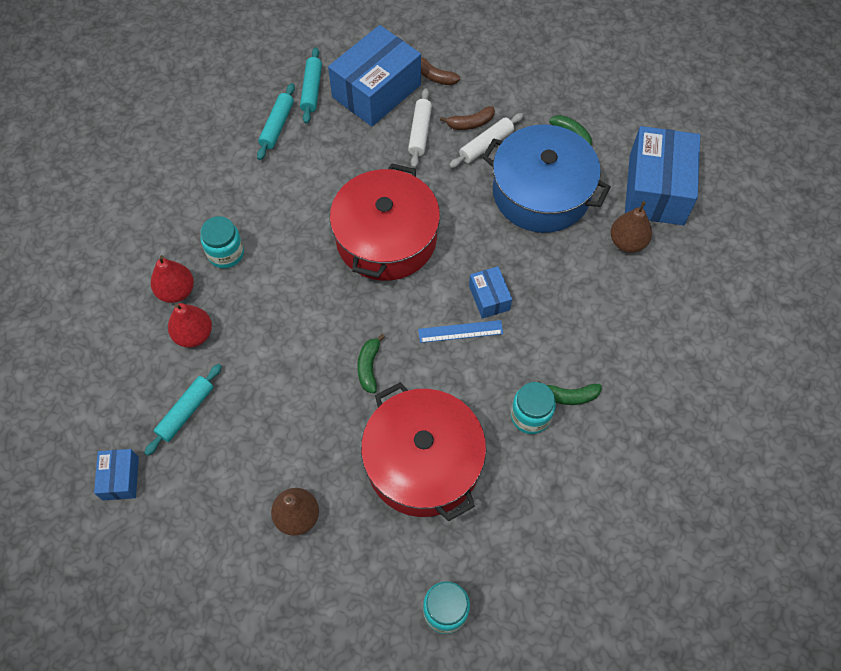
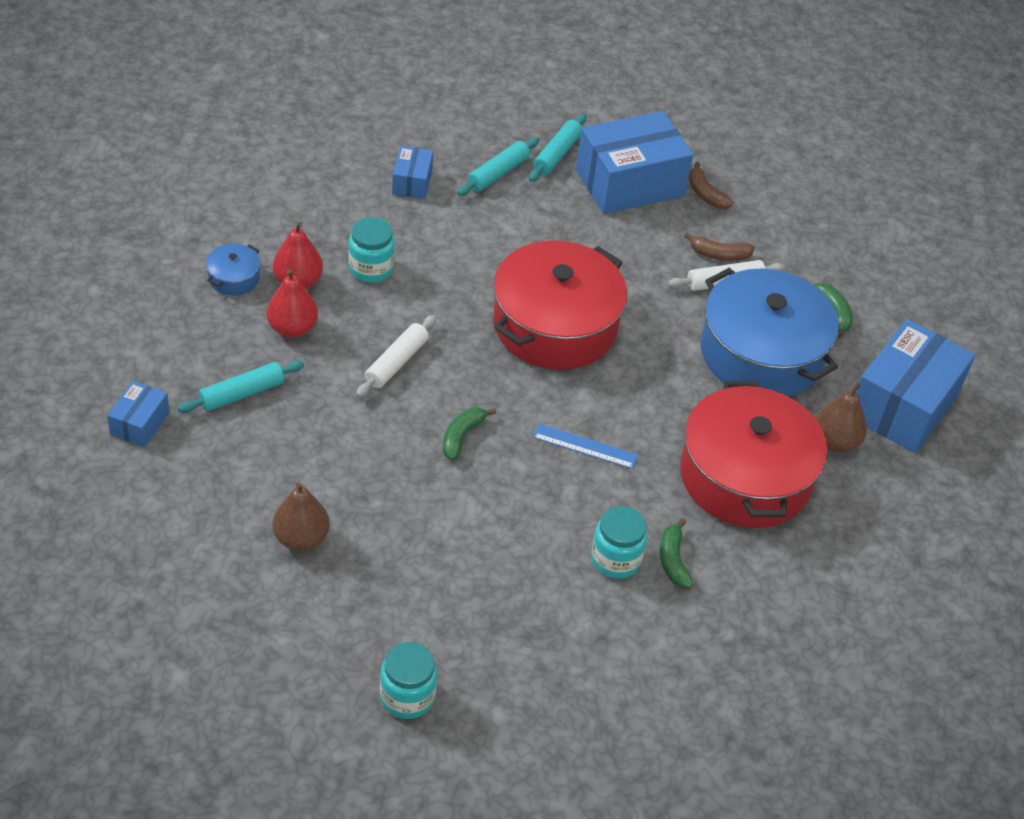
camera: 20 degrees right, 15 degrees down
red pot [361,382,486,521] -> red pot moved to [680,381,828,528]
white rolling pin [408,88,432,168] -> white rolling pin moved to [356,315,436,398]
blue box [469,266,512,318] -> blue box moved to [392,146,433,199]
green banana [538,381,602,405] -> green banana turned 60 degrees clockwise [660,518,693,588]
none -> blue pot [206,244,261,296]

